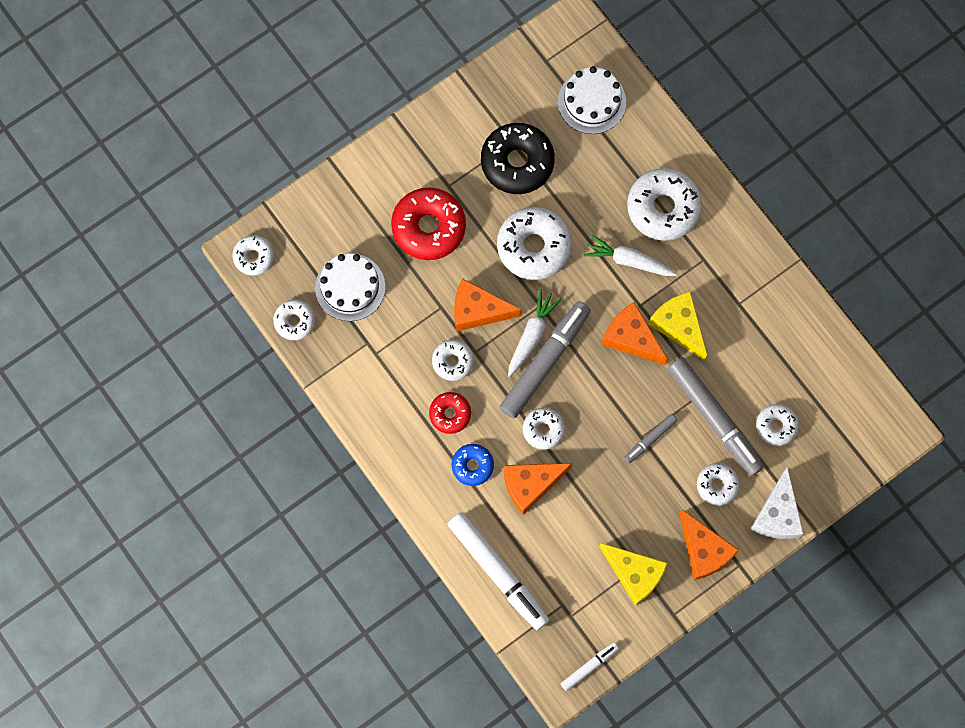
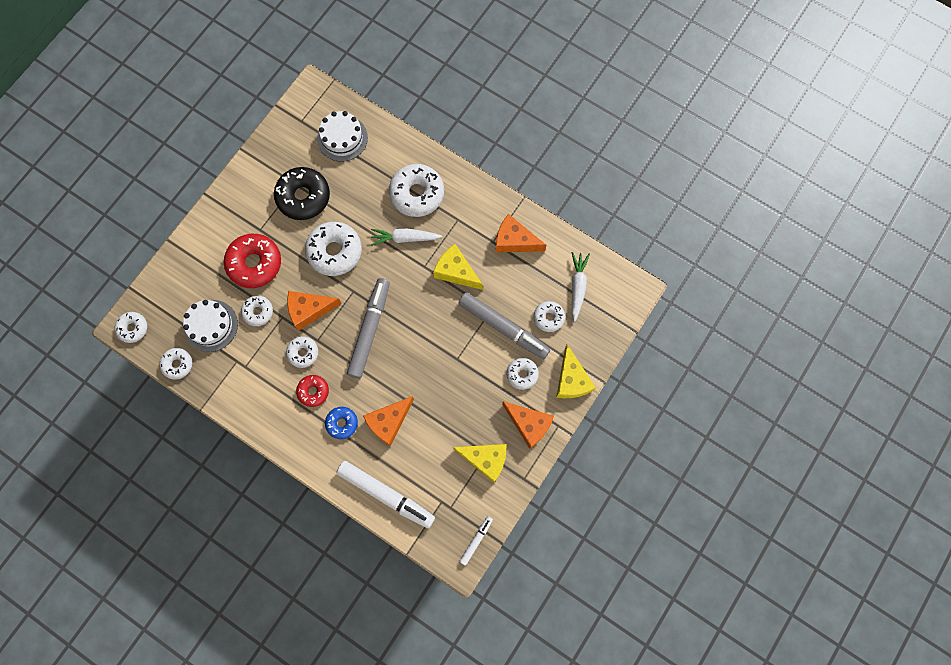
camera: 20 degrees left, 0 degrees up
white carrot [508,289,562,377] -> white carrot moved to [572,252,590,322]
white donut [523,408,565,450] -> white donut moved to [241,295,273,326]
orange cheese [602,302,668,365] -> orange cheese moved to [496,214,546,252]
grey marker [624,414,677,463] -> none
white cheese [751,467,804,539] -> yellow cheese [556,344,596,398]

